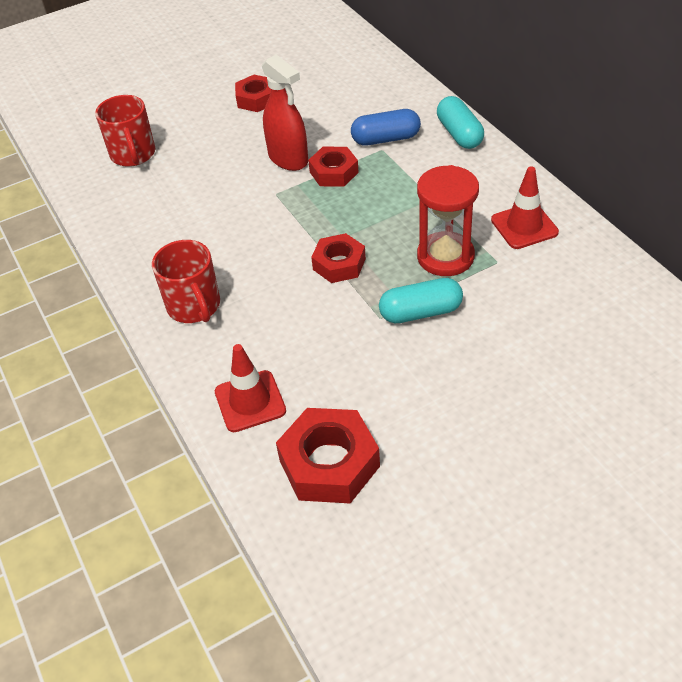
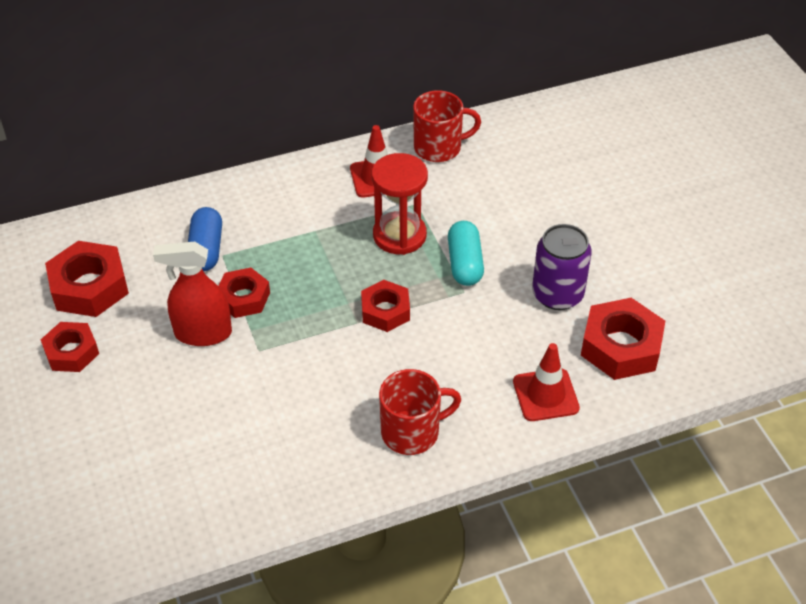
camera: 85 degrees left, 0 degrees up
red mug [95,95,155,167] -> red mug moved to [413,90,481,162]
red spray bottle [262,54,308,171] -> red spray bottle turned 150 degrees counterclockwise [153,241,232,346]
turquoise capsule [437,96,484,149] -> none
none -> red nut [45,241,129,317]
none -> purple can [532,224,592,310]

